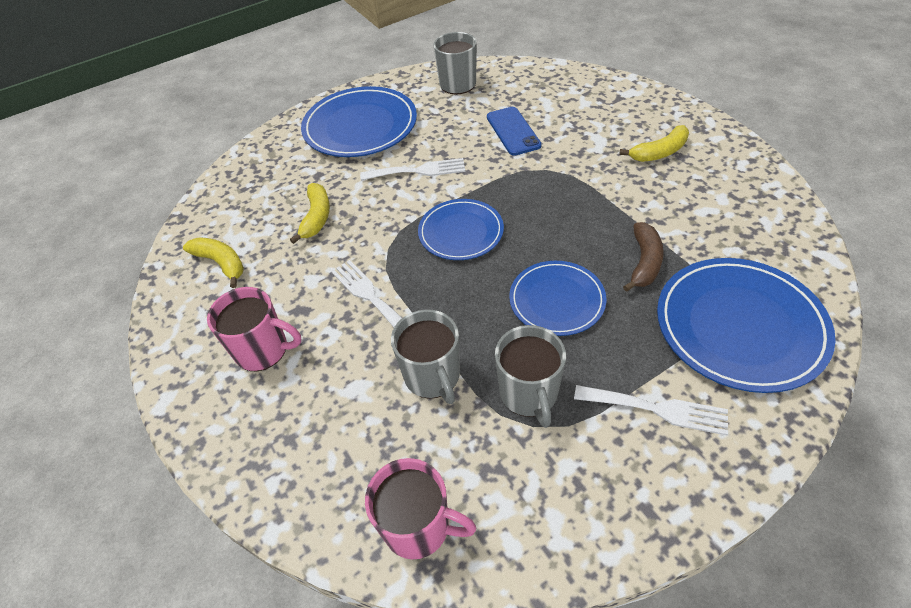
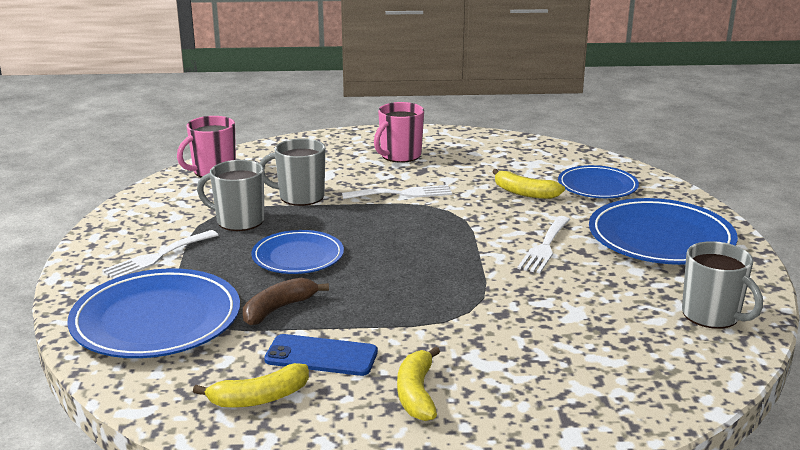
camera: 115 degrees right, 25 degrees down
yellow banana [183,237,244,288] -> yellow banana moved to [193,363,309,408]
blue plate [418,199,504,260] -> blue plate moved to [558,165,639,198]
blue phone [487,107,541,156] -> blue phone moved to [264,334,378,376]
brown banana [623,222,664,292] -> brown banana turned 90 degrees clockwise [243,278,329,325]

